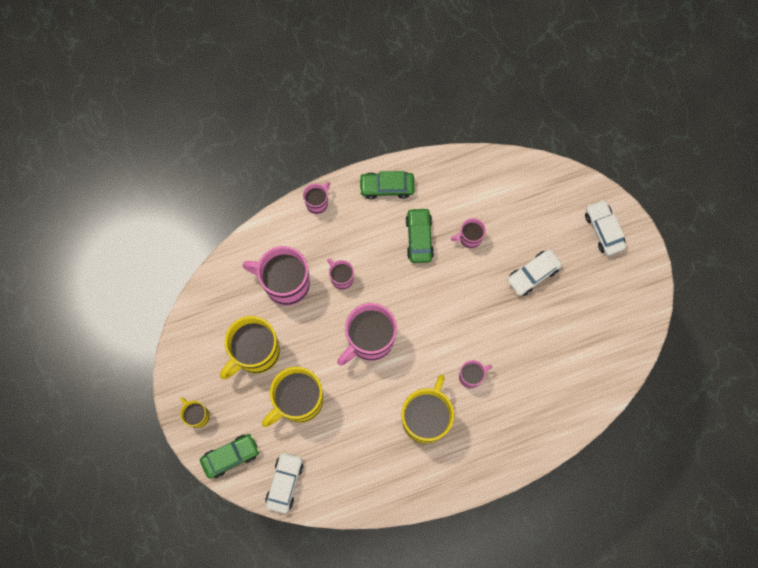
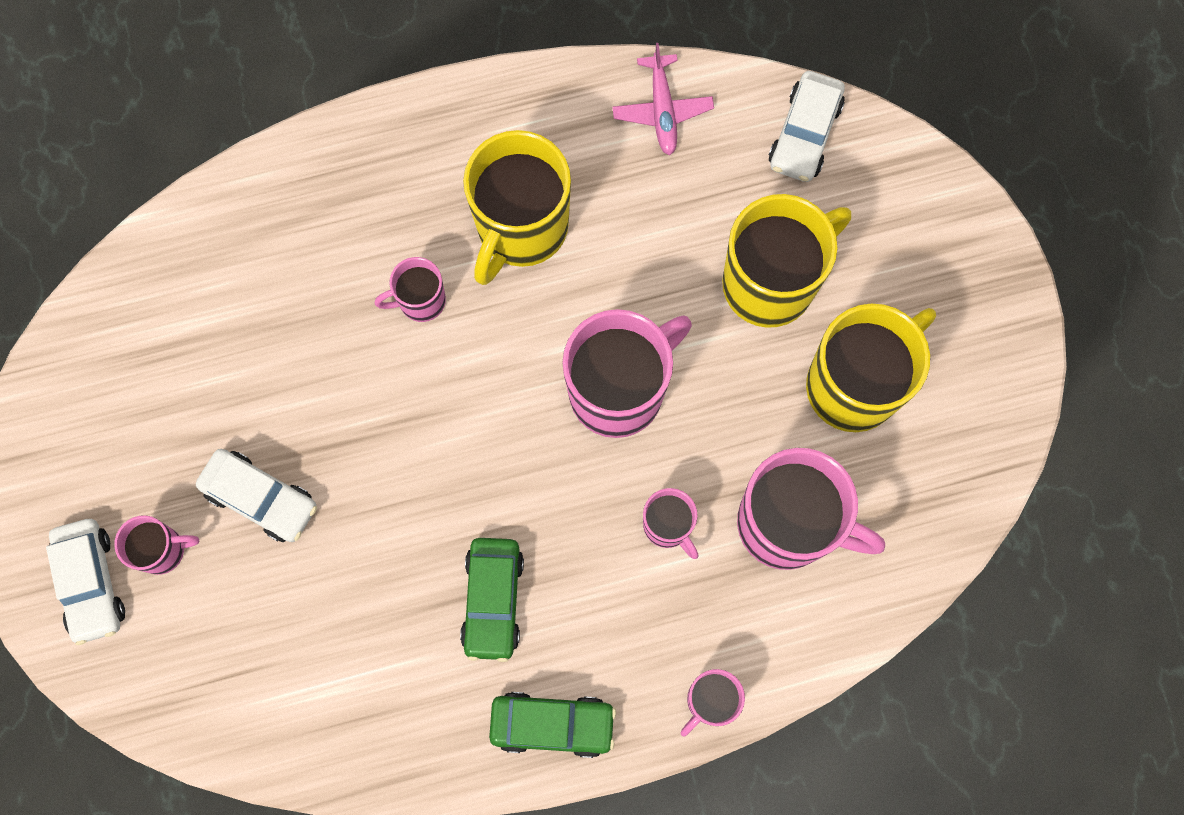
camera: 175 degrees left, 0 degrees up
yellow mug [180,397,210,428] -> none
green car [200,434,260,478] -> none
pink mug [451,218,486,248] -> pink mug moved to [114,515,199,575]
white car [507,249,562,296] -> white car turned 60 degrees clockwise [196,449,317,542]
none -> pink plane [612,43,714,155]

